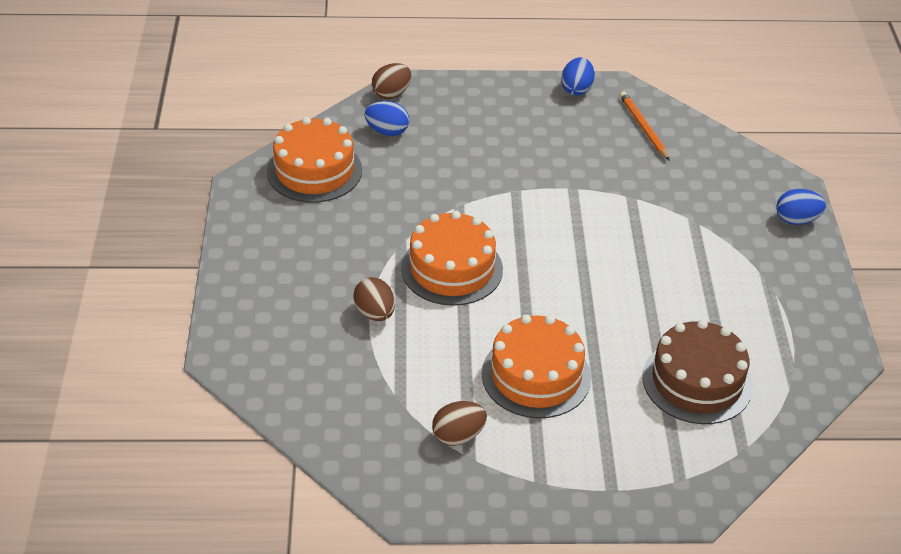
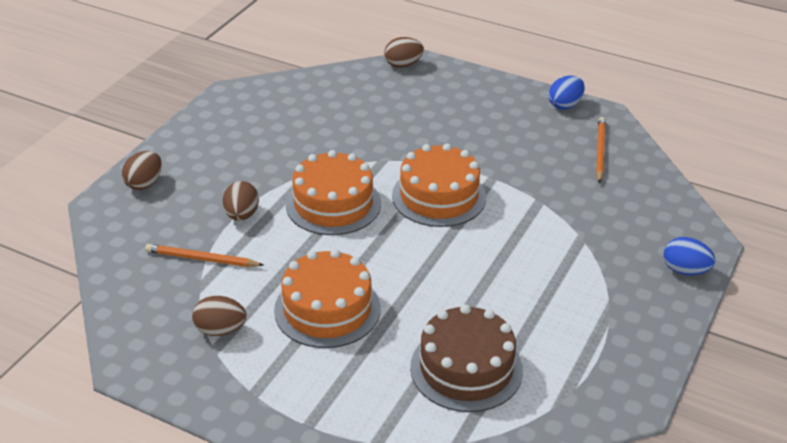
camera: 30 degrees right, 5 degrees down
orange cake [267,117,362,203] -> orange cake moved to [392,143,486,227]
blue egg [364,101,409,136] -> none
none -> brown egg [122,151,162,190]
none -> orange pencil [145,244,264,267]

